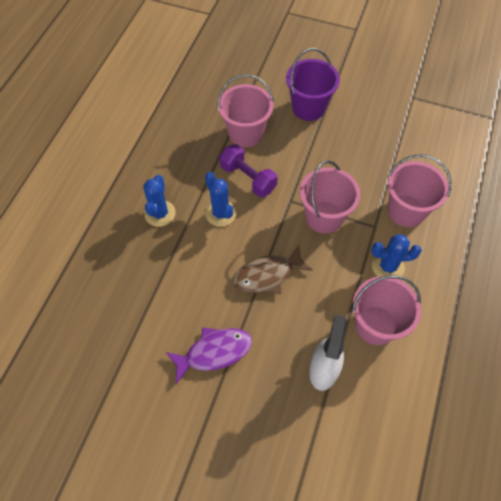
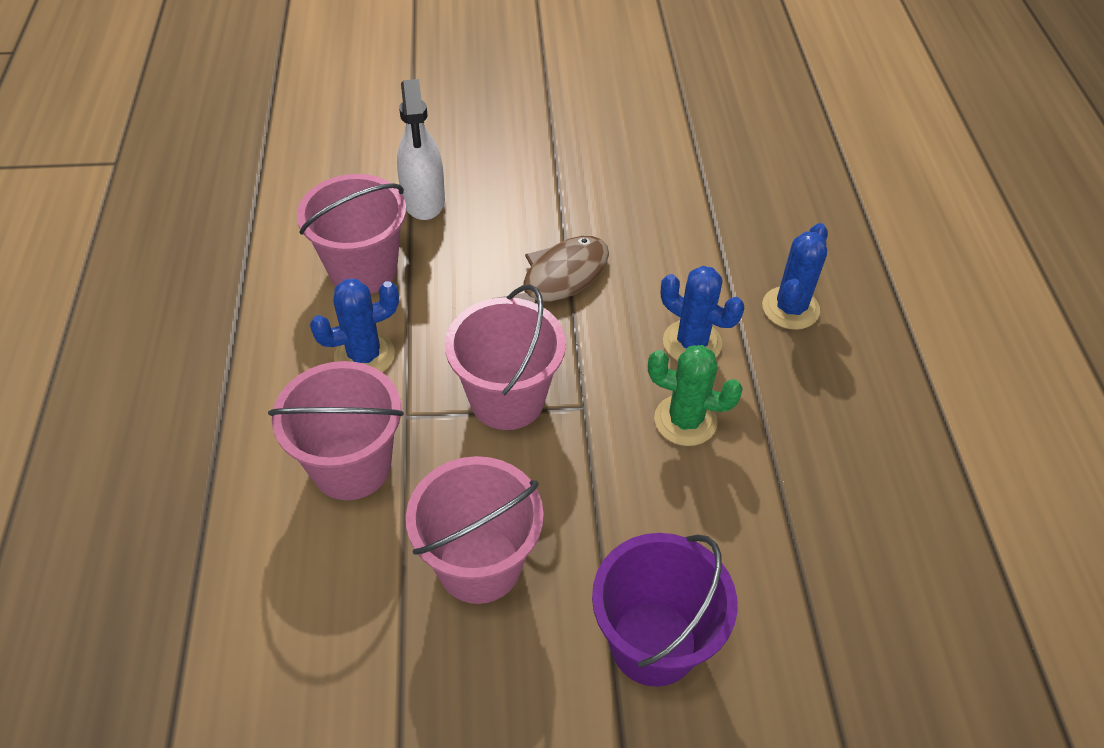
camera: 155 degrees right, 10 degrees down
blue cactus [143,175,176,227] -> blue cactus turned 45 degrees clockwise [762,223,828,330]
purple fish [166,328,252,384] -> none
pink bucket [217,74,274,148] -> pink bucket moved to [406,456,544,604]
purple dumbbell [219,144,278,197] -> green cactus [648,345,743,446]

